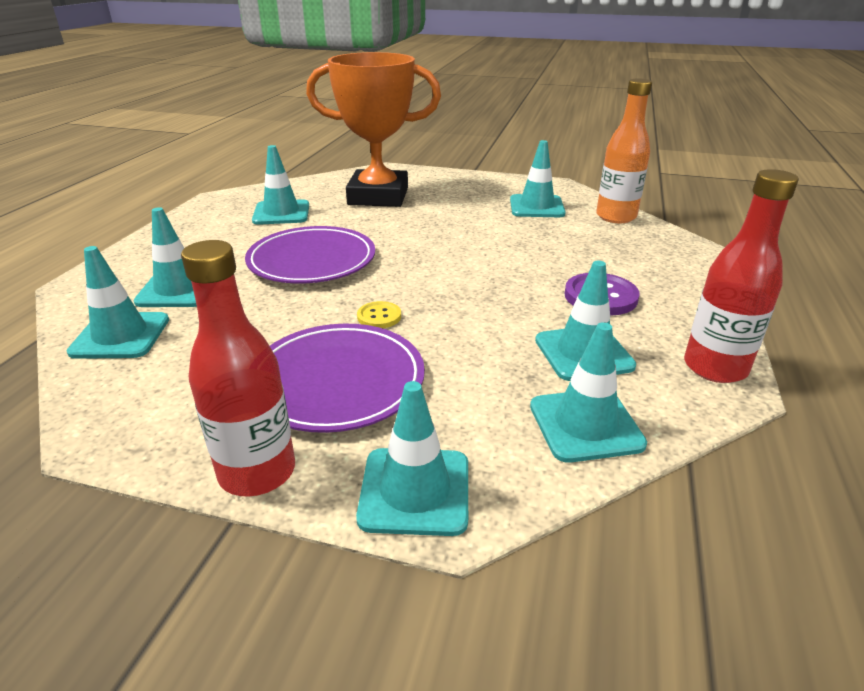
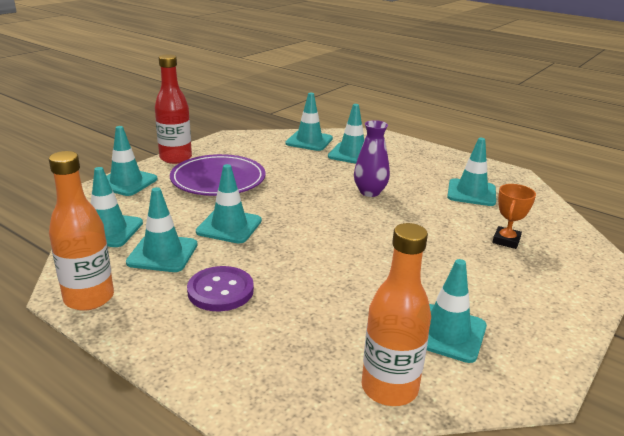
camera: 110 degrees right, 5 degrees down
purple plate [245,226,375,283] -> purple vase [354,120,390,197]
orange trophy [306,52,441,207] -> orange trophy [493,184,536,249], size x0.41
yellow button [357,301,401,328] -> none
red bottle [684,169,799,383] -> orange bottle [49,151,114,311]
none -> turquoise traffic cone [196,164,262,243]

